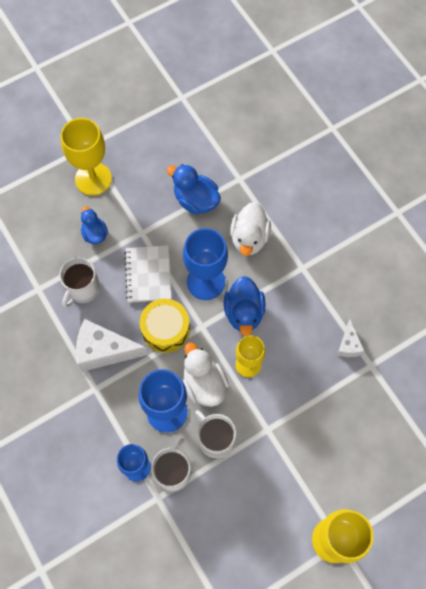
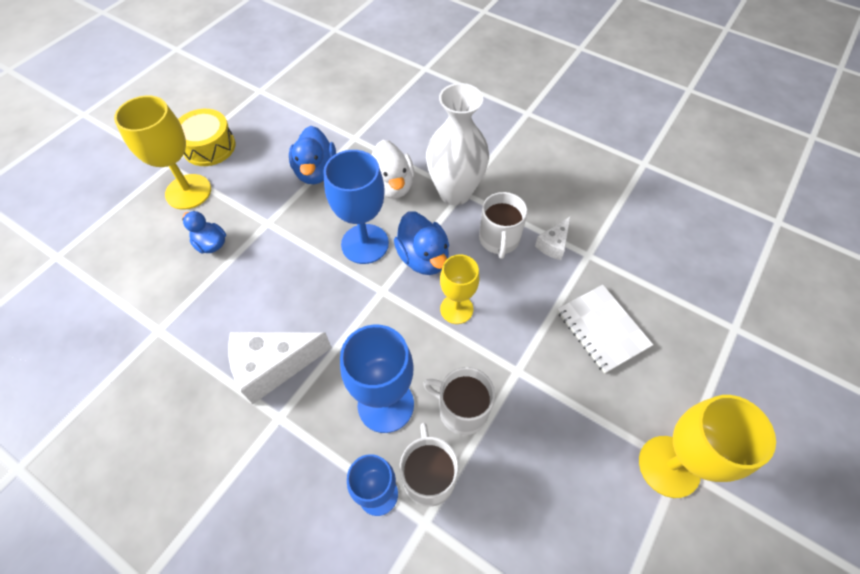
camera: 25 degrees left, 10 degrees down
white mug [59,257,100,308] -> white mug moved to [479,192,528,259]
white notebook [125,245,171,303] -> white notebook moved to [557,285,653,374]
yellow drum [140,299,190,353] -> yellow drum moved to [178,109,236,166]
blue duck [167,164,221,215] -> blue duck turned 105 degrees counterclockwise [289,126,336,184]
white duck [183,342,229,407] -> none
white cheese [337,319,364,357] -> white cheese turned 60 degrees clockwise [535,217,570,260]
none -> white vase [426,83,489,205]

